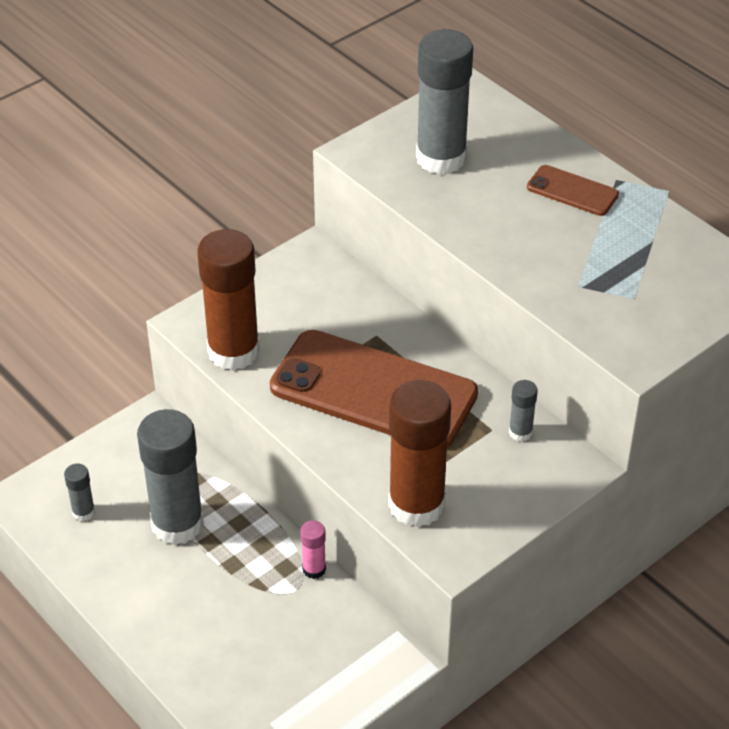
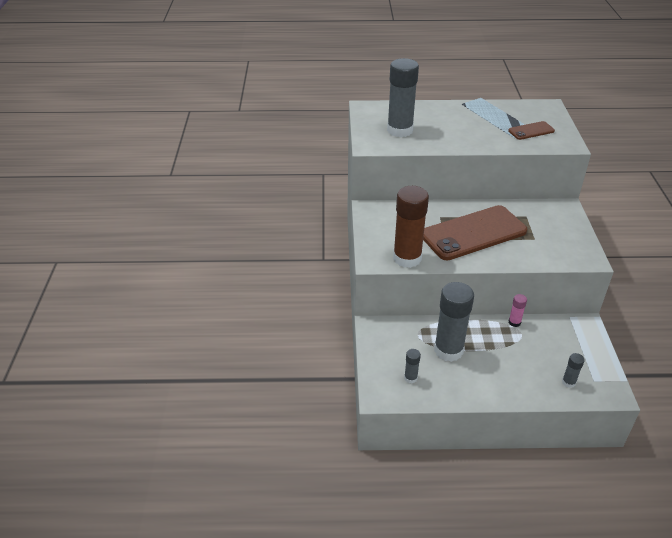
camera: 50 degrees left, 5 degrees down
brown glue stick [388,380,451,527] -> none
grey glue stick [509,380,538,442] -> grey glue stick moved to [562,353,585,388]
brown phone [527,165,619,216] -> brown phone moved to [508,121,555,140]

